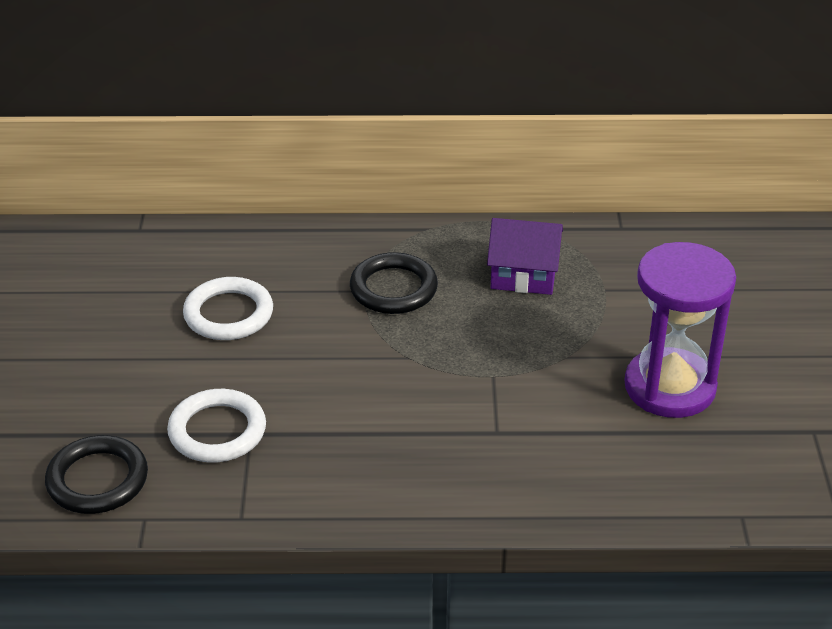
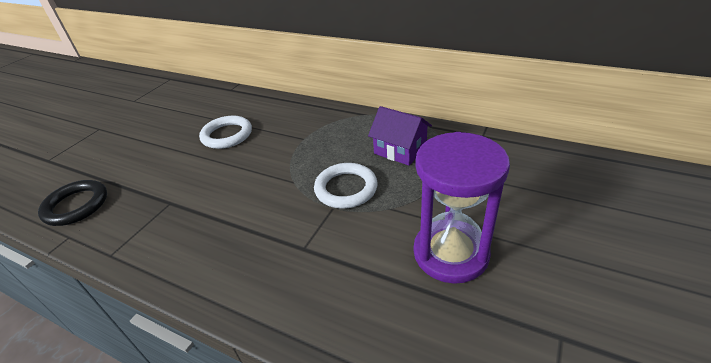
camera: 30 degrees right, 0 degrees up
white ring [167,389,266,462] -> white ring moved to [314,163,377,208]
black ring [350,252,438,314] -> none

